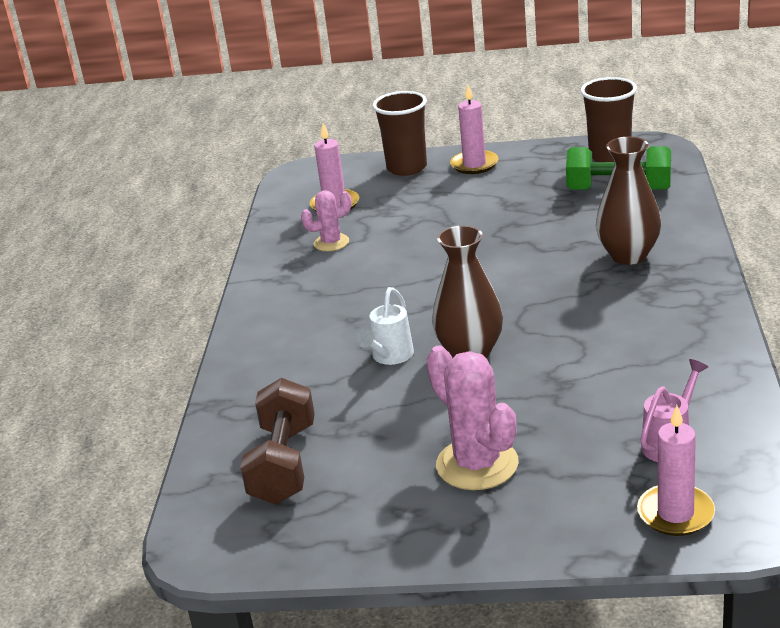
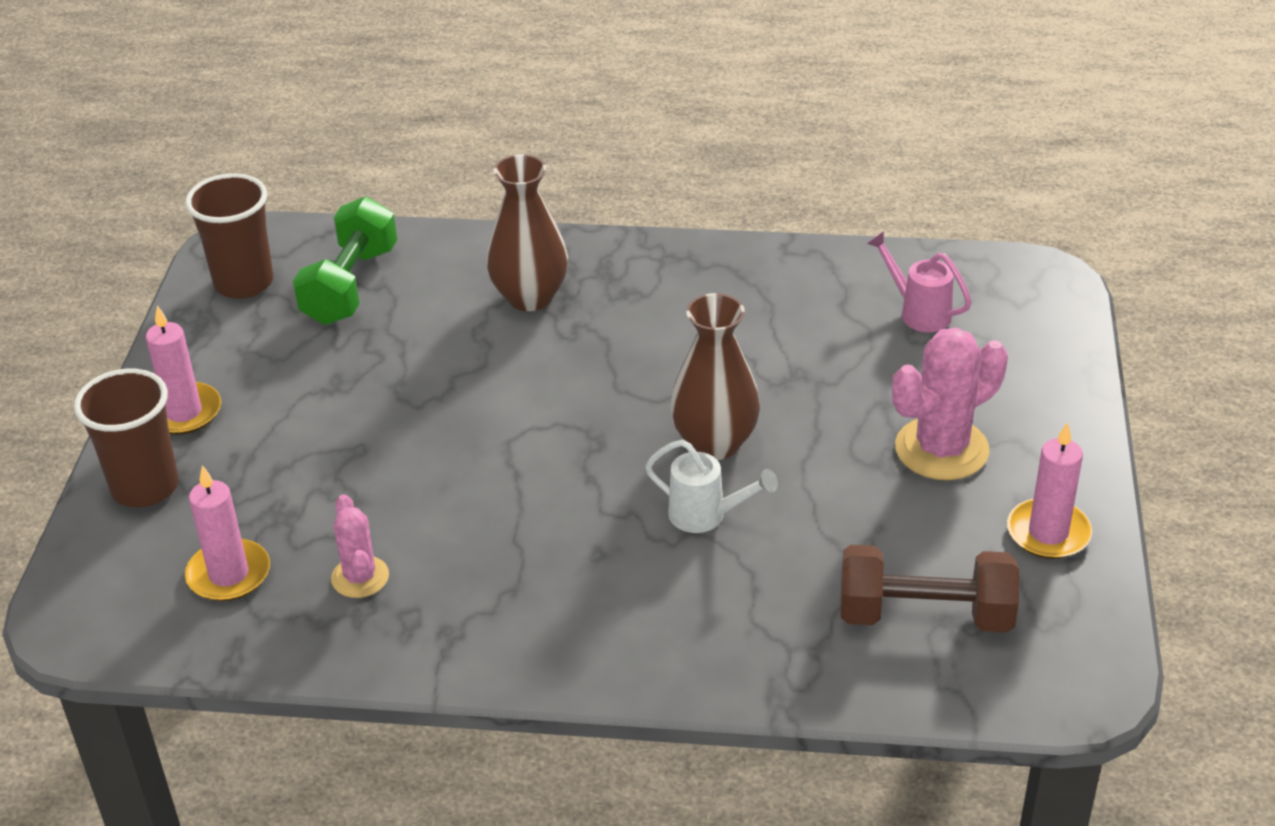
camera: 90 degrees left, 10 degrees up
pink candle [637,405,715,536] -> pink candle moved to [1007,422,1092,559]

